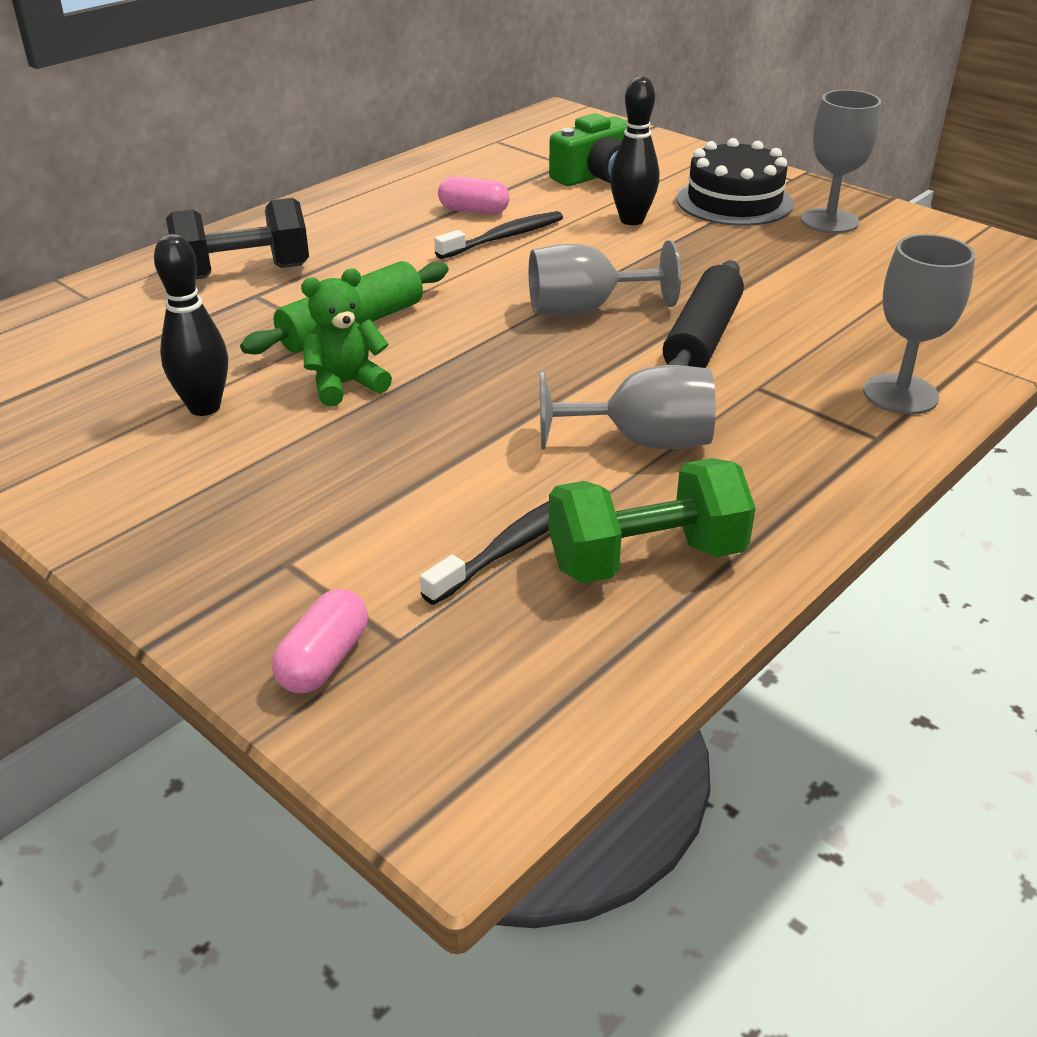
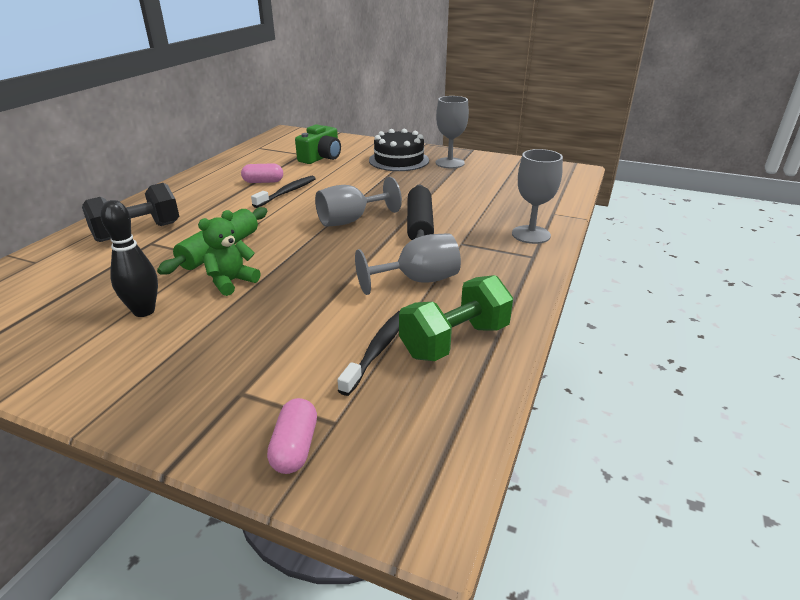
camera: 20 degrees left, 5 degrees down
black bowling pin [610,76,659,225] -> none

